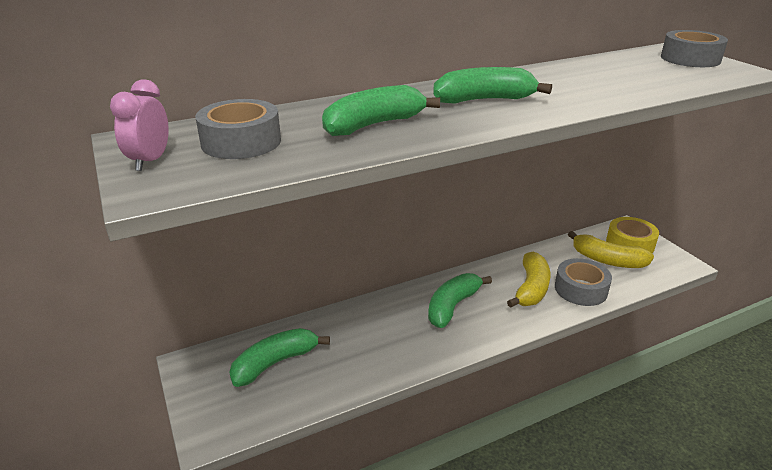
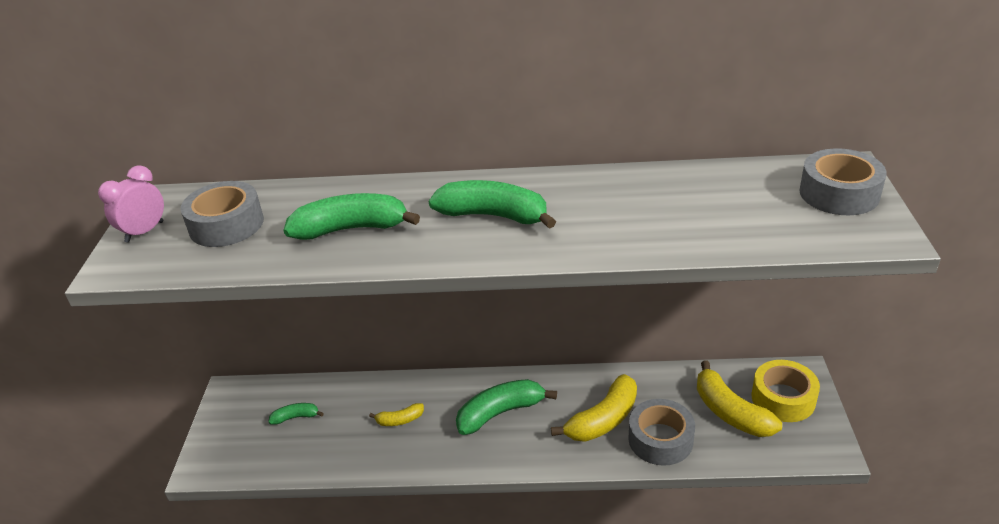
camera: 30 degrees right, 5 degrees up
green banana [229,328,330,387] -> green banana [268,403,324,425], size x0.51
none -> yellow banana [369,403,424,426]

